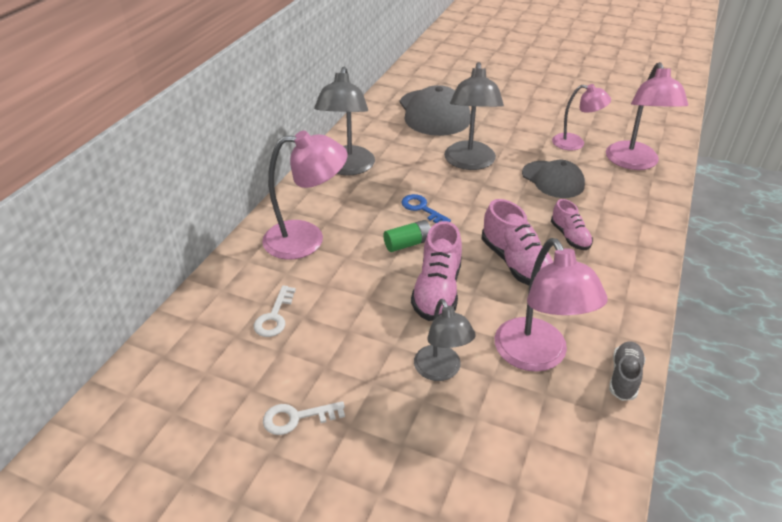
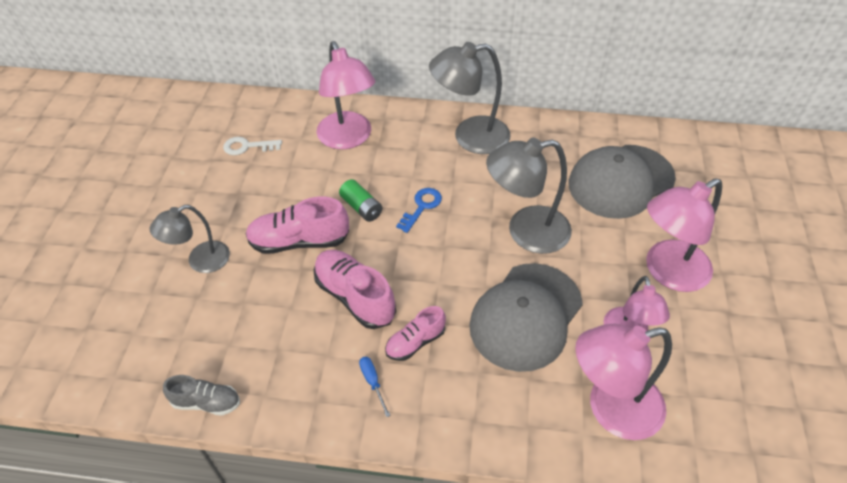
camera: 75 degrees right, 10 degrees up
white key [263,401,345,435] -> none
pink shoe [482,199,553,285] -> pink shoe turned 90 degrees clockwise [314,250,396,329]
pink lamp [495,238,607,372] -> pink lamp moved to [646,178,722,292]
grey cap [522,160,585,198] -> grey cap [469,263,583,372], size x1.55
none -> blue screwdriver [359,357,391,417]

